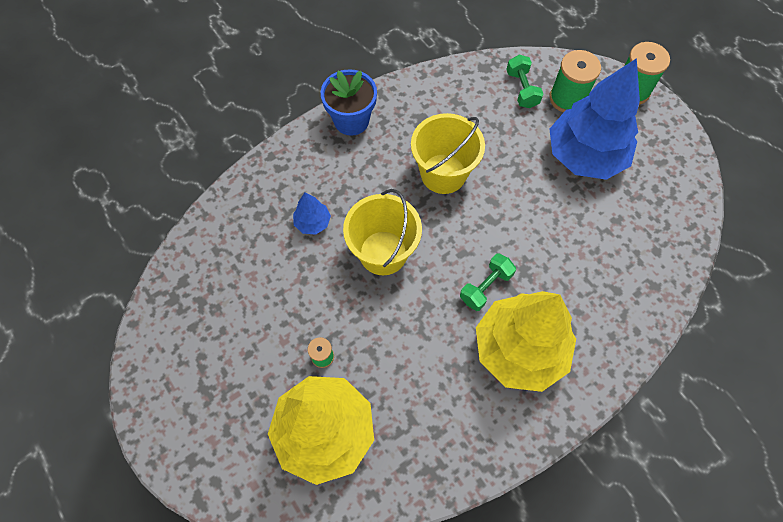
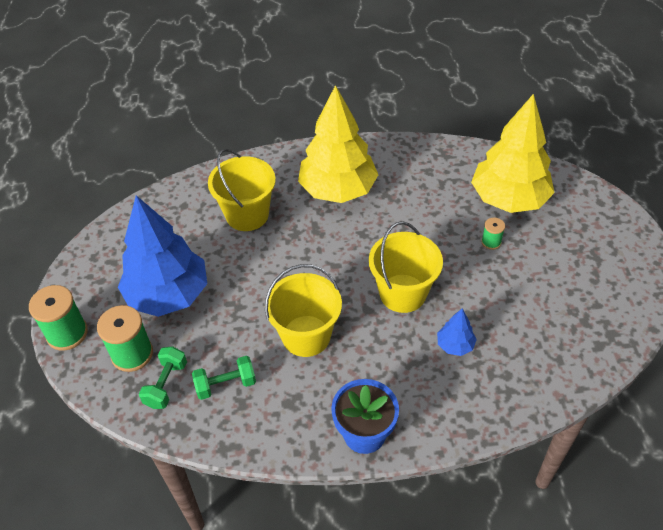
camera: 150 degrees left, 15 degrees down
green dumbbell [460,253,516,311] -> green dumbbell moved to [192,356,256,400]
none -> yellow bucket [208,149,276,231]

